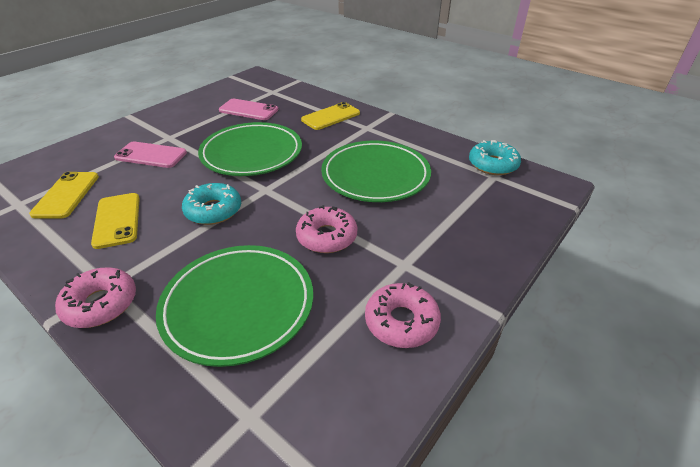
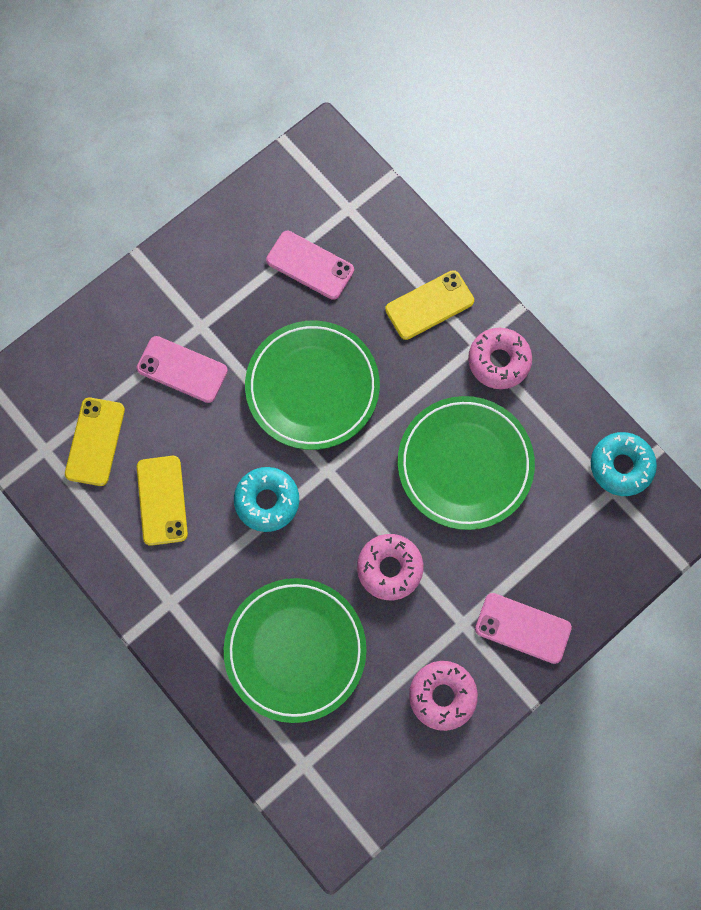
camera: 10 degrees right, 35 degrees up
pink donut [55,267,136,328] -> pink donut moved to [468,328,532,389]
none -> pink phone [475,593,572,664]

